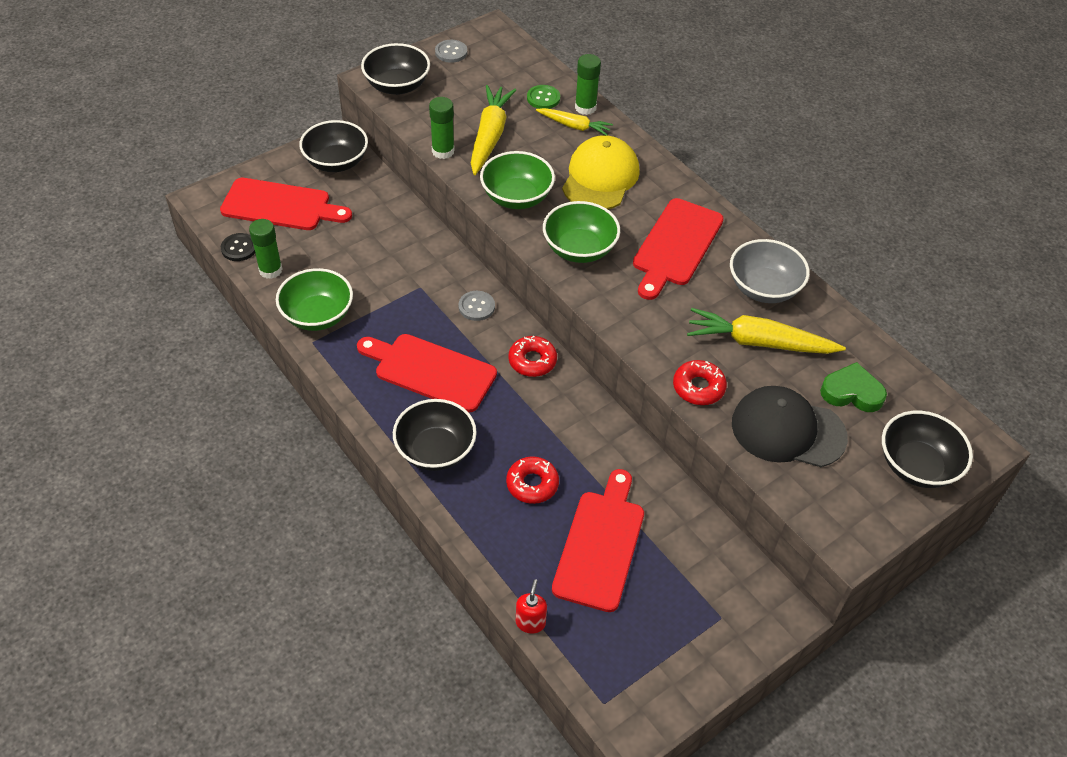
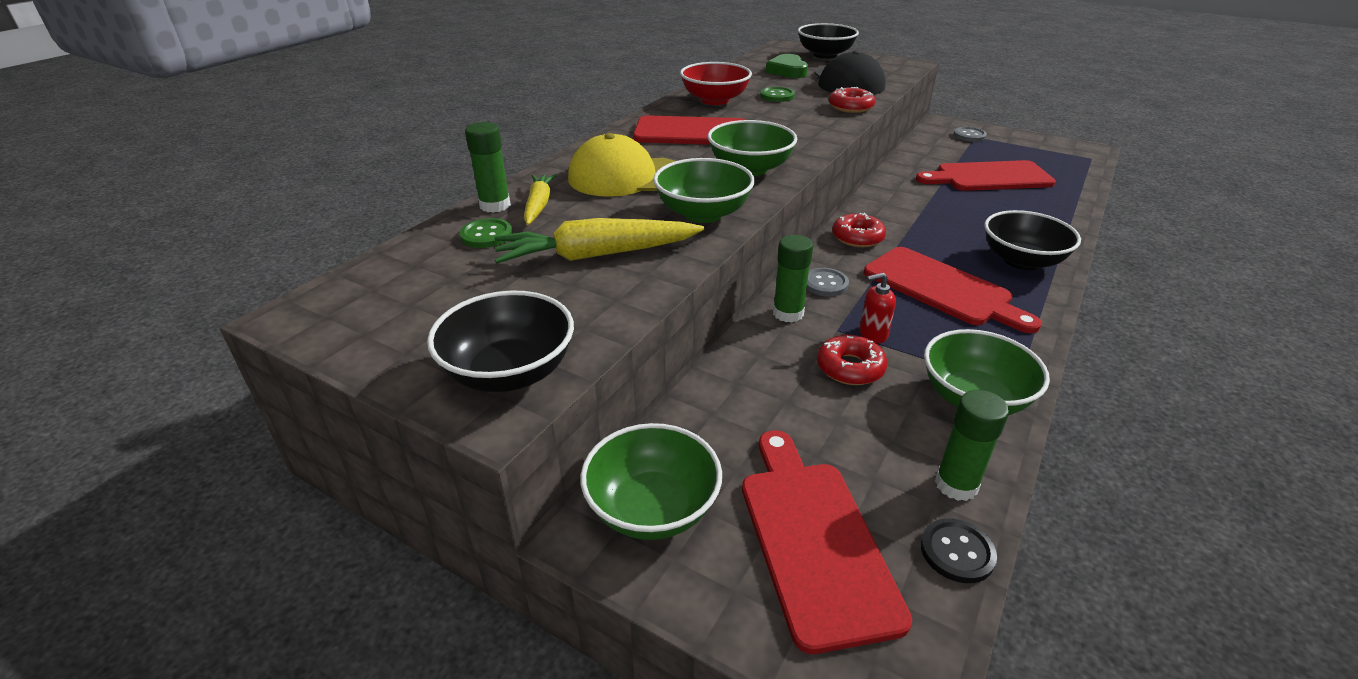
camera: 110 degrees left, 15 degrees down
black bowl [299,120,368,172] -> green bowl [580,423,722,540]
red cutting board [357,334,497,412] -> red cutting board turned 45 degrees counterclockwise [864,247,1042,333]
green glue stick [429,97,455,159] -> green glue stick moved to [773,235,813,322]
grey button [435,40,467,63] -> grey button moved to [953,127,987,142]
red donut [506,456,559,504] -> red donut moved to [817,335,888,385]
red soap dispenser [516,579,547,634] -> red soap dispenser moved to [859,273,896,343]
yellow carrot [687,308,846,354] -> green button [760,87,795,102]
grey bowl [730,239,810,303] -> red bowl [680,62,752,105]

